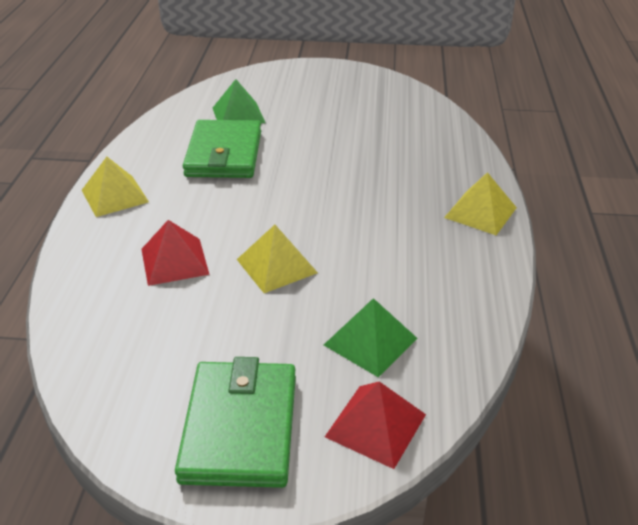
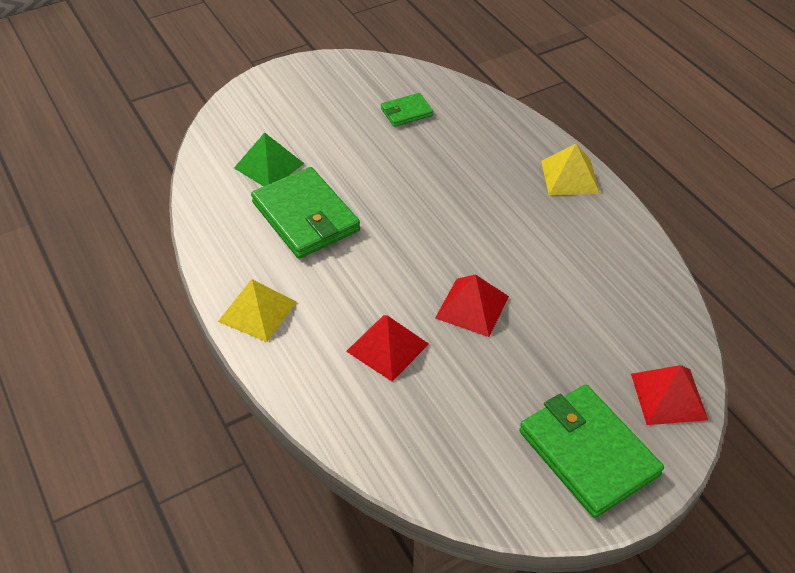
camera: 35 degrees left, 10 degrees up
yellow pyramid [237,225,318,293] -> red pyramid [435,274,509,337]
green pyramid [324,298,418,377] -> none
none -> green wallet [381,93,433,127]

